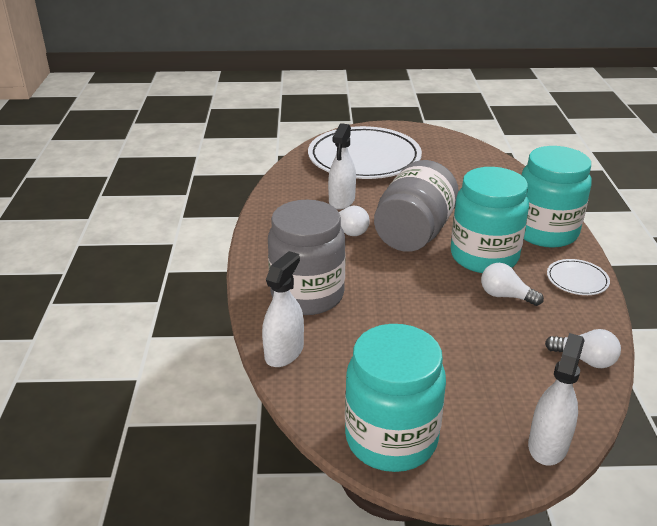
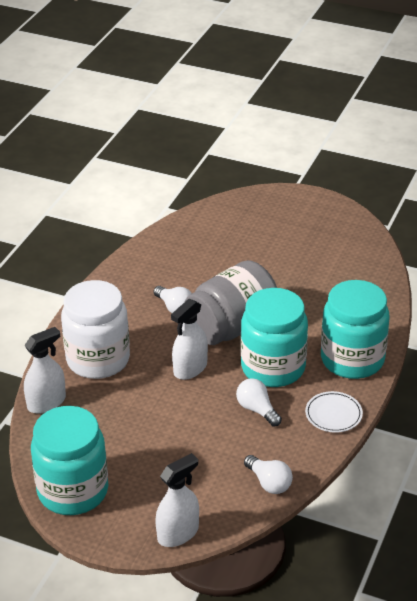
camera: 25 degrees right, 5 degrees up
grey jar [268,200,346,315] -> white jar [61,280,130,379]
white plate [308,126,422,179] -> none
white spray bottle [328,123,356,209] -> white spray bottle moved to [171,299,208,380]

